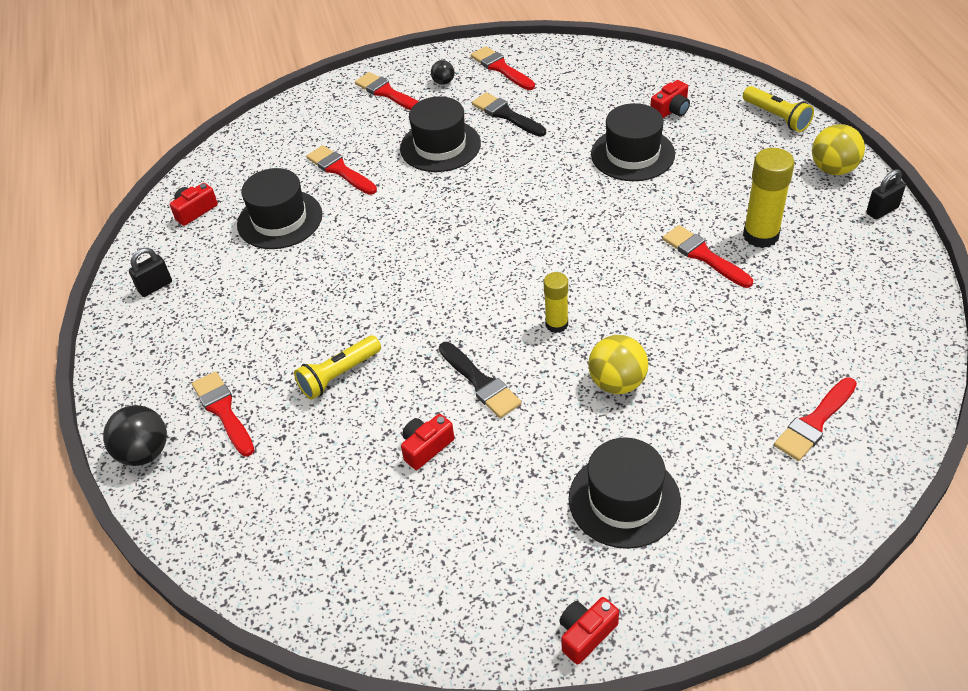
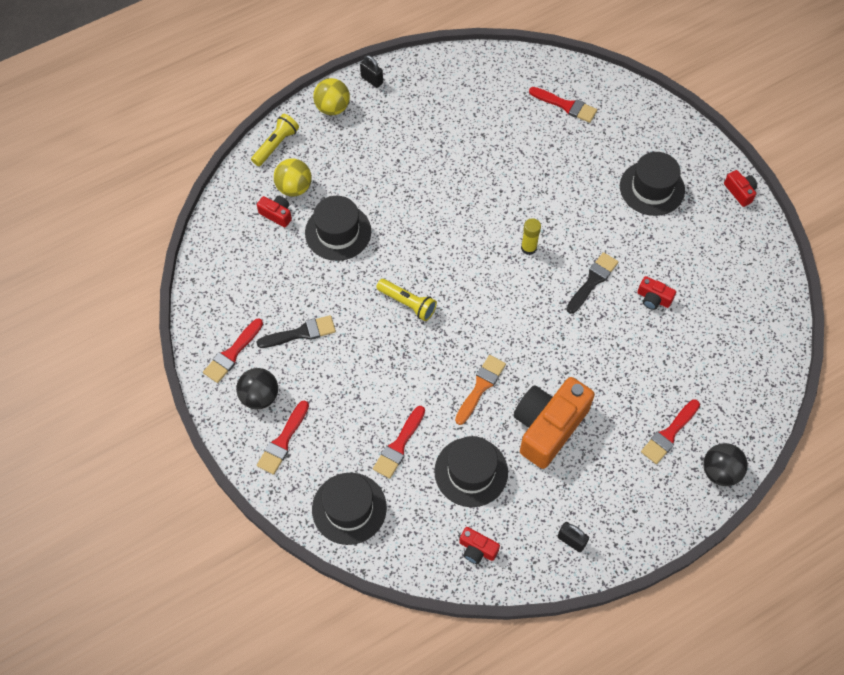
camera: 110 degrees left, 15 degrees up
yellow flashlight [294,335,381,400] -> yellow flashlight moved to [376,279,437,321]
black hat [400,96,481,172] -> black hat moved to [312,473,387,545]
black ball [431,60,455,85] -> black ball [236,368,278,410], size x1.84
black brush [472,92,546,137] -> black brush turned 135 degrees counterclockwise [256,315,336,348]
red camera [559,597,619,664] -> red camera turned 150 degrees counterclockwise [724,170,757,207]
yellow ball [588,335,648,394] -> yellow ball moved to [274,158,312,197]
red brush [662,225,753,288] -> none
yellow glue stick [743,148,795,248] -> none
none -> orange brush [455,355,506,425]
none -> orange camera [513,377,595,469]

